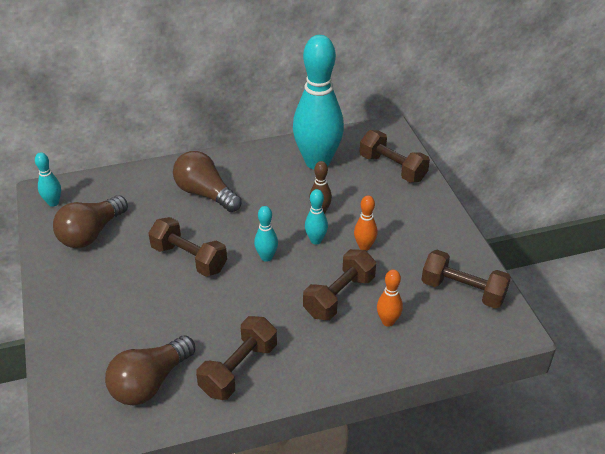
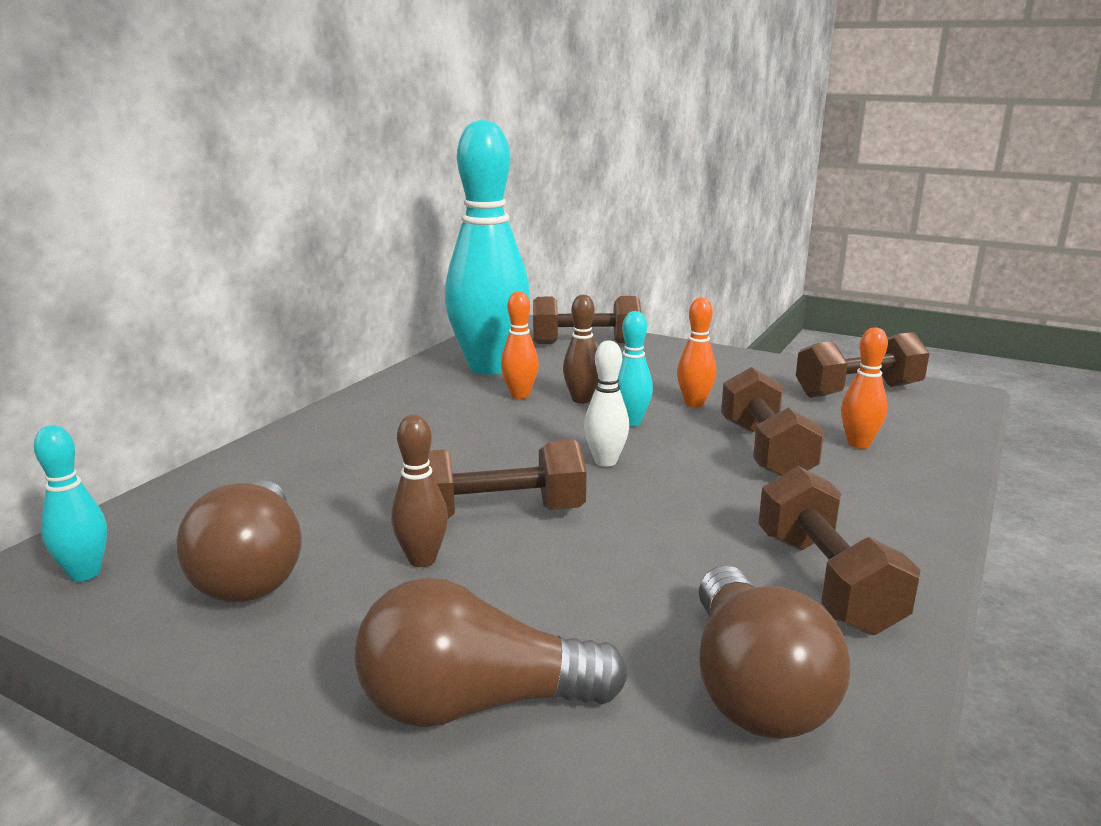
camera: 45 degrees left, 20 degrees down
brown light bulb [173,151,242,212] -> brown light bulb moved to [354,578,628,727]
turquoise bowling pin [254,206,278,262] -> white bowling pin [584,340,629,467]
none -> brown bowling pin [391,415,448,567]
none -> orange bowling pin [501,291,539,399]

